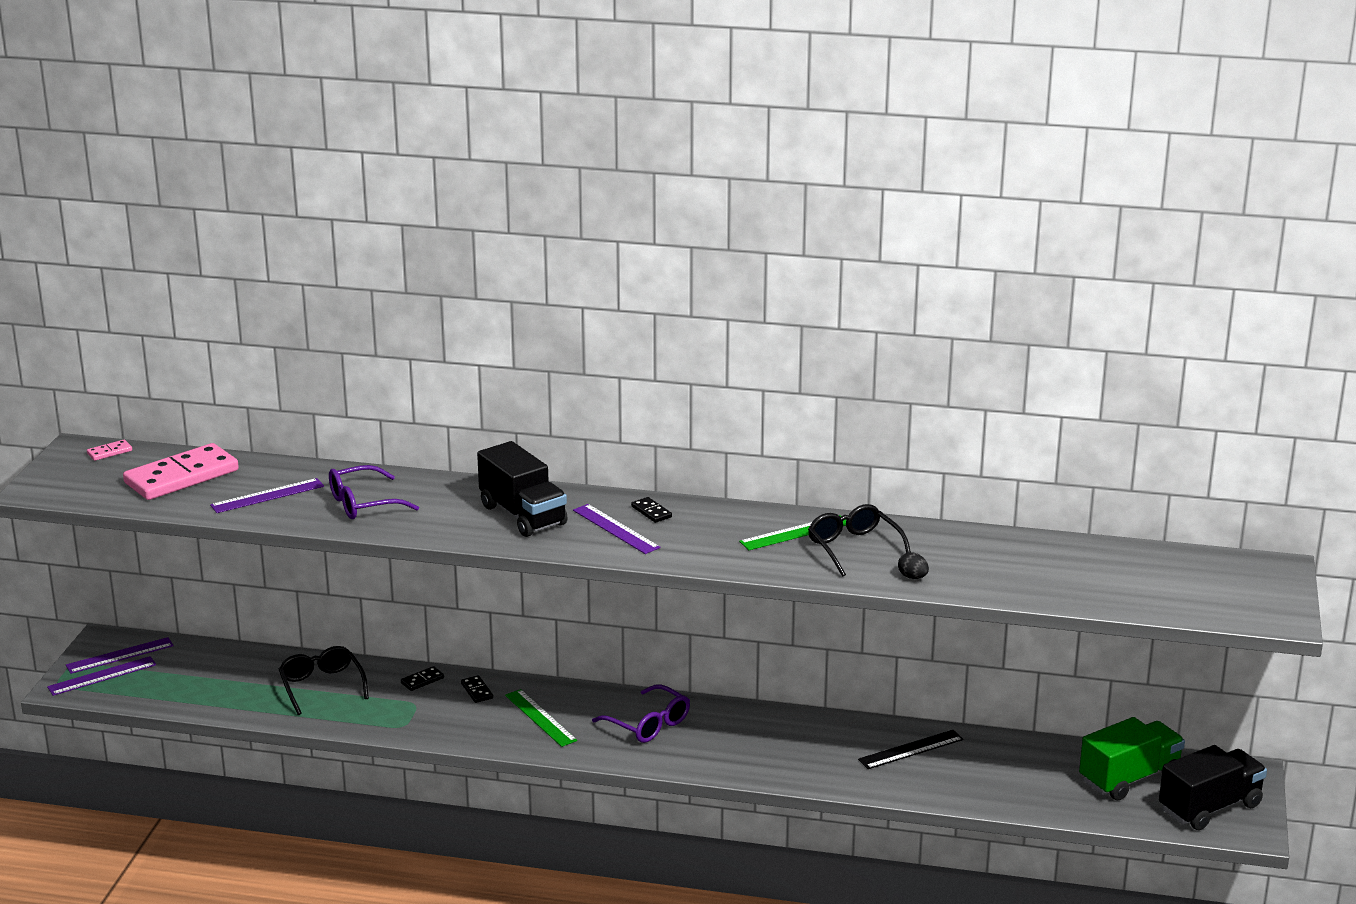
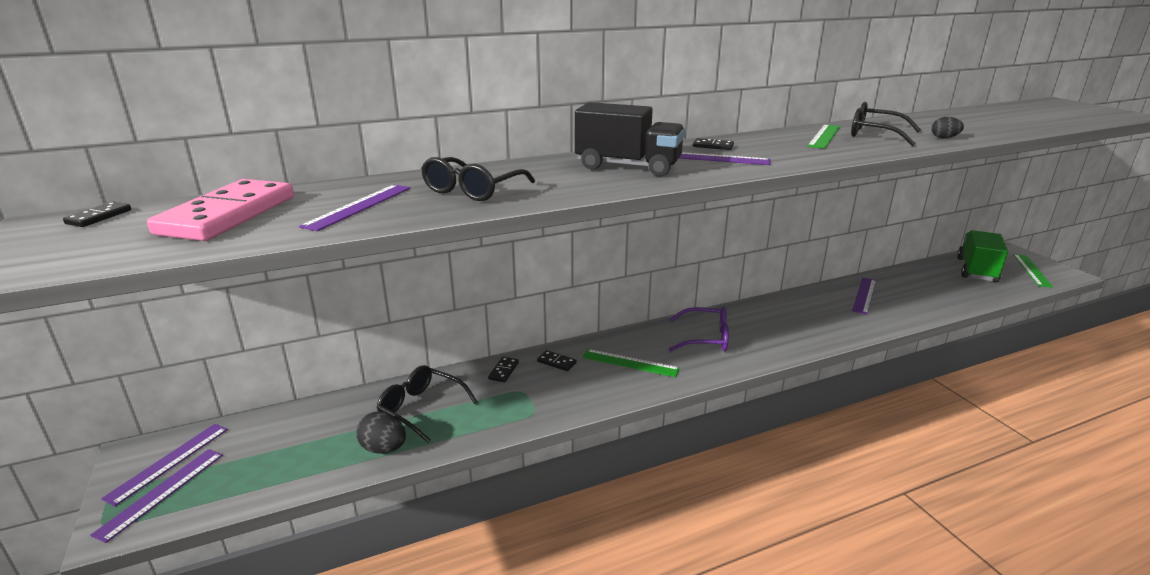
camera: 35 degrees left, 0 degrees up
pink domino [87,440,132,461] -> black domino [63,202,131,227]
purple glasses [329,465,419,519] -> black glasses [421,157,535,201]
black ruler [858,730,963,769] -> purple ruler [852,278,876,314]
black truck [1159,745,1267,830] -> green ruler [1013,254,1053,288]
none -> black egg [356,412,406,454]

